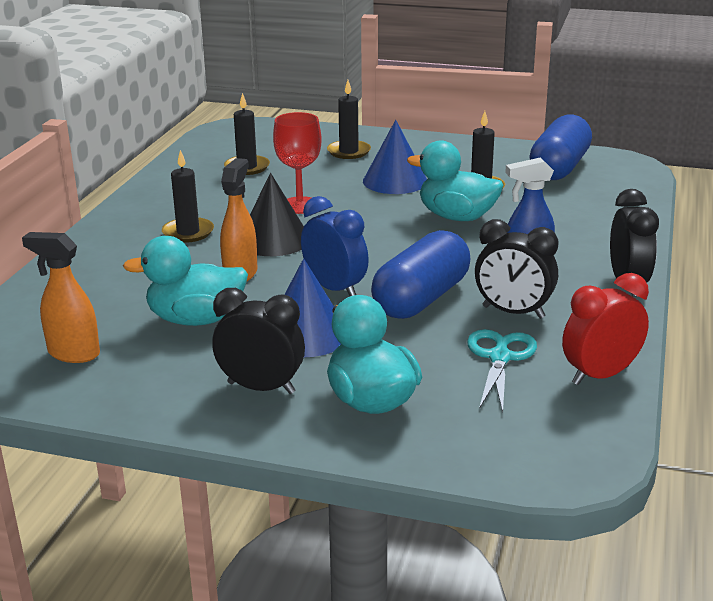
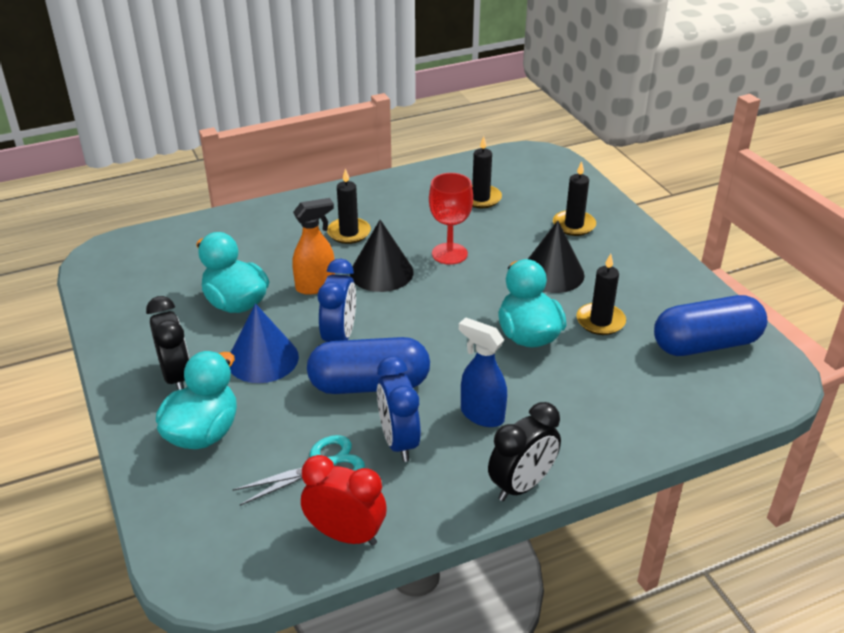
camera: 50 degrees right, 10 degrees up
orange spray bottle [22,232,100,363] -> none
blue cone [363,120,427,194] -> black cone [528,221,585,293]
black clock [475,219,558,319] -> blue clock [377,356,421,462]

